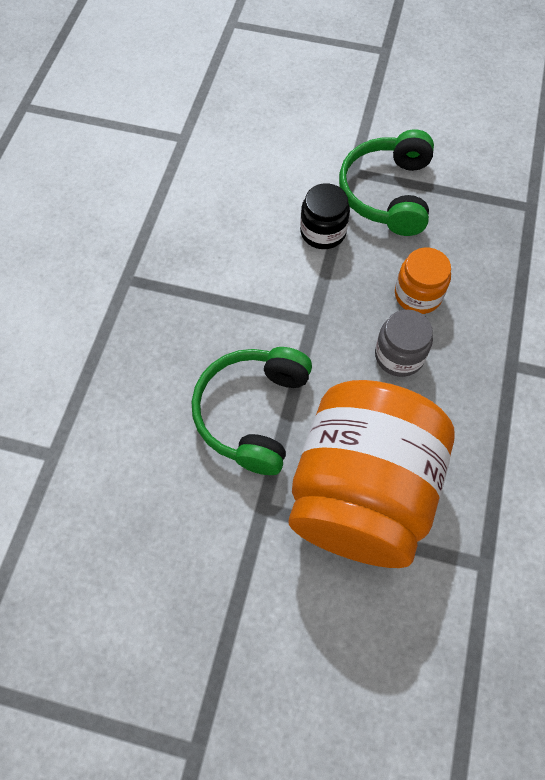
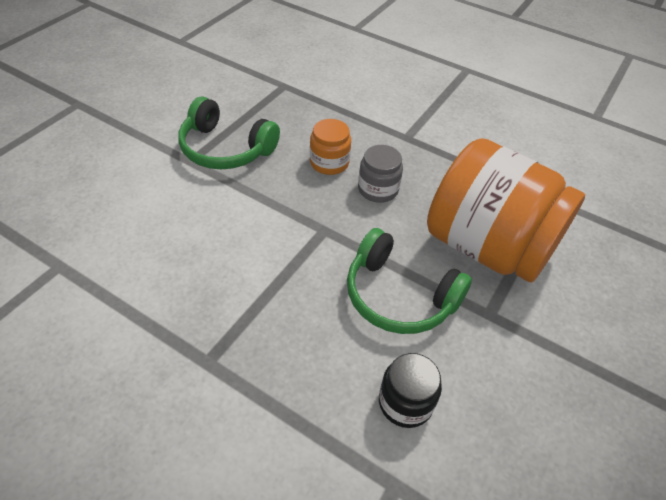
camera: 75 degrees left, 15 degrees down
black jar [300,183,350,249] -> black jar moved to [379,353,442,428]

